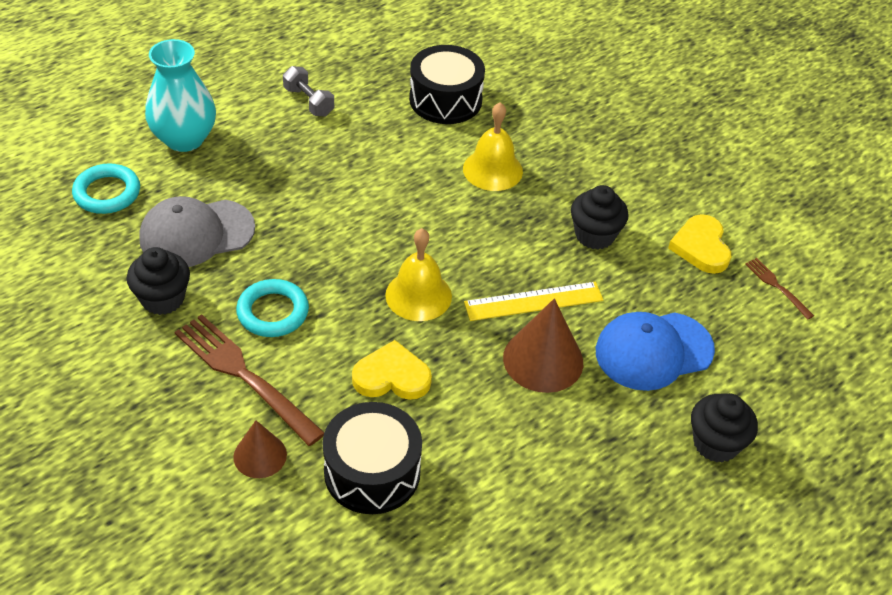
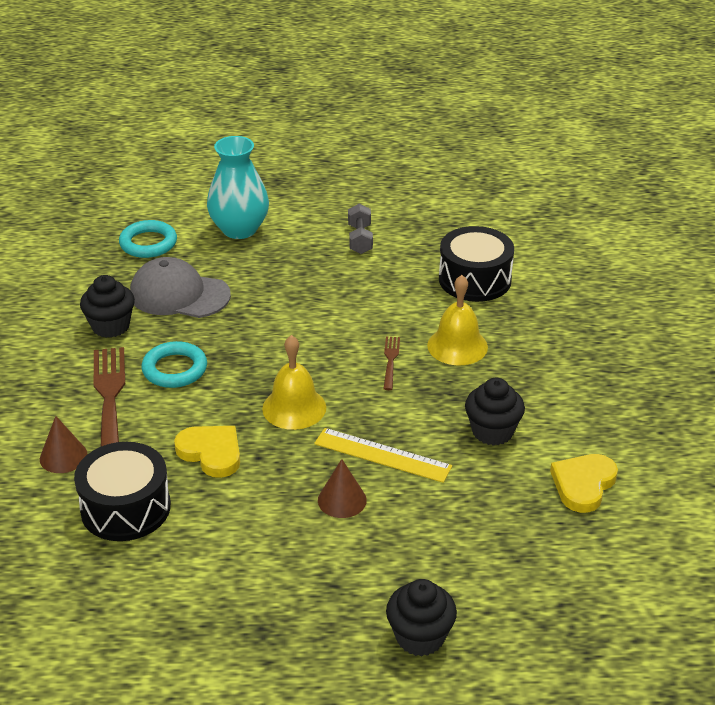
camera: 40 degrees right, 10 degrees down
brown cone [503,299,583,393] -> brown cone [318,459,367,518], size x0.61
blue cap [596,312,715,391] -> none
brown fork [745,258,814,320] -> brown fork moved to [383,337,400,390]

